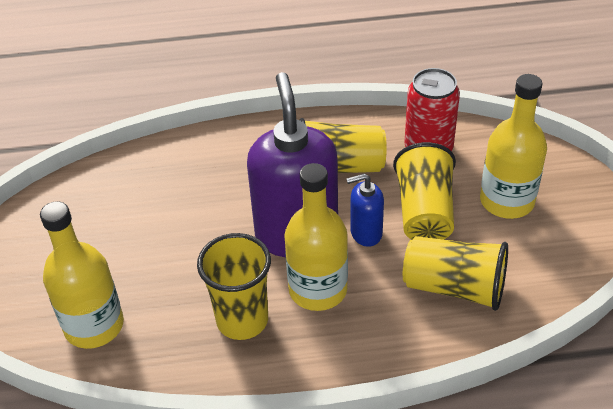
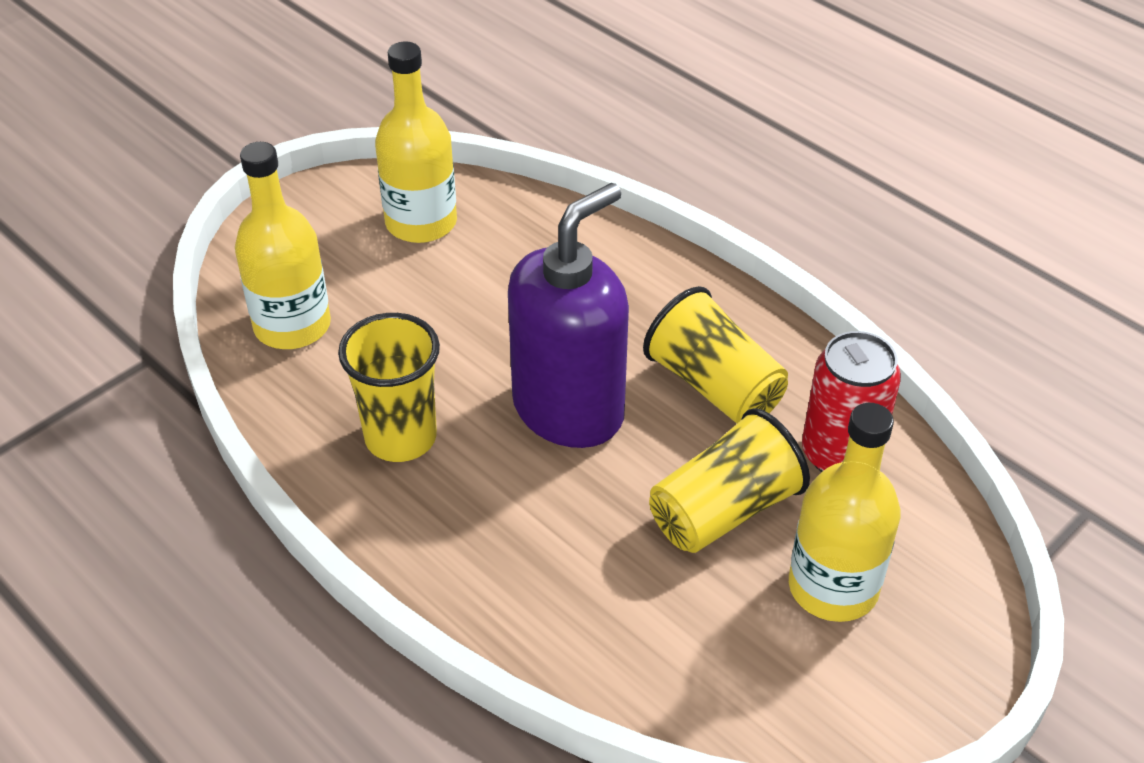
camera: 50 degrees right, 0 degrees up
yellow bottle [284,163,348,311] -> yellow bottle moved to [375,42,457,243]
blue soap dispenser [347,173,384,247] -> none
yellow cup [403,236,508,311] -> none

